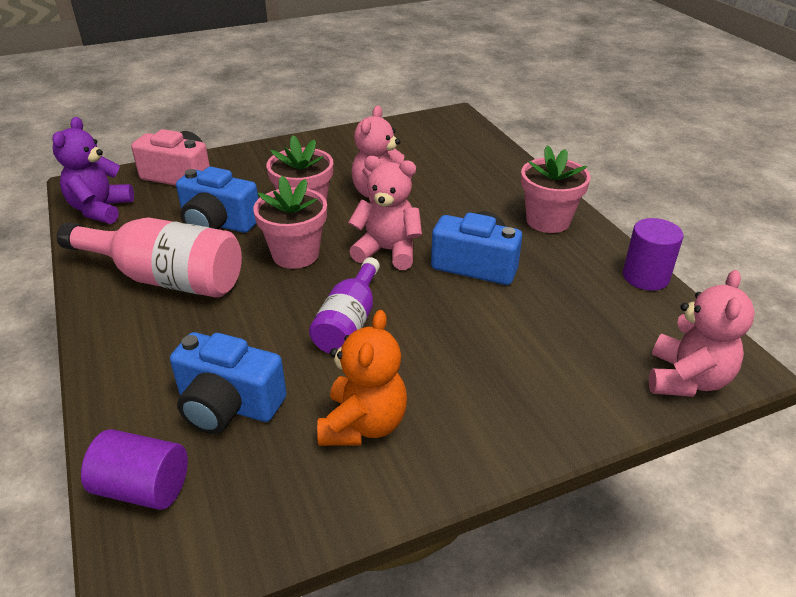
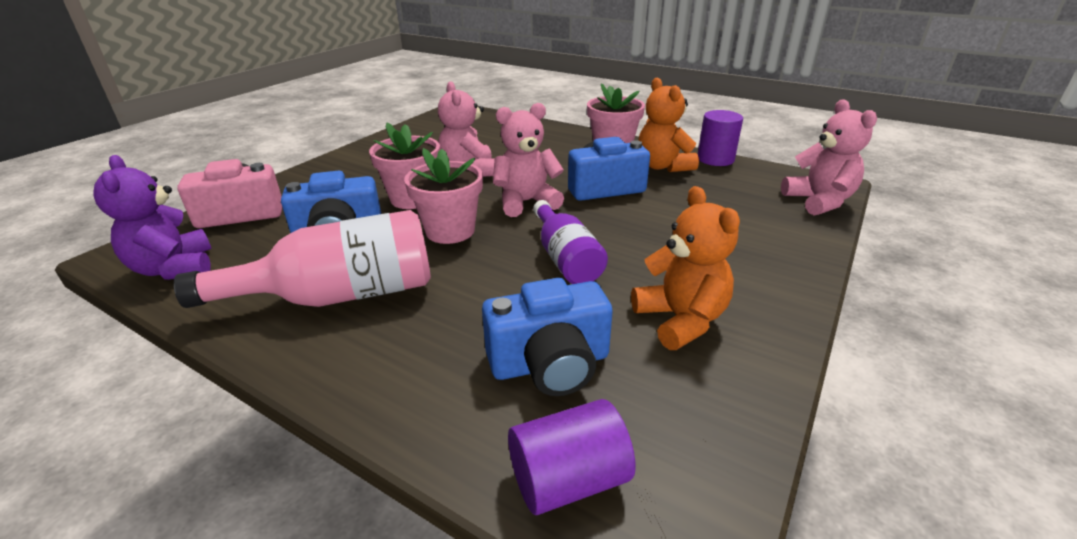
camera: 35 degrees left, 5 degrees down
none -> orange teddy bear [638,78,699,172]

